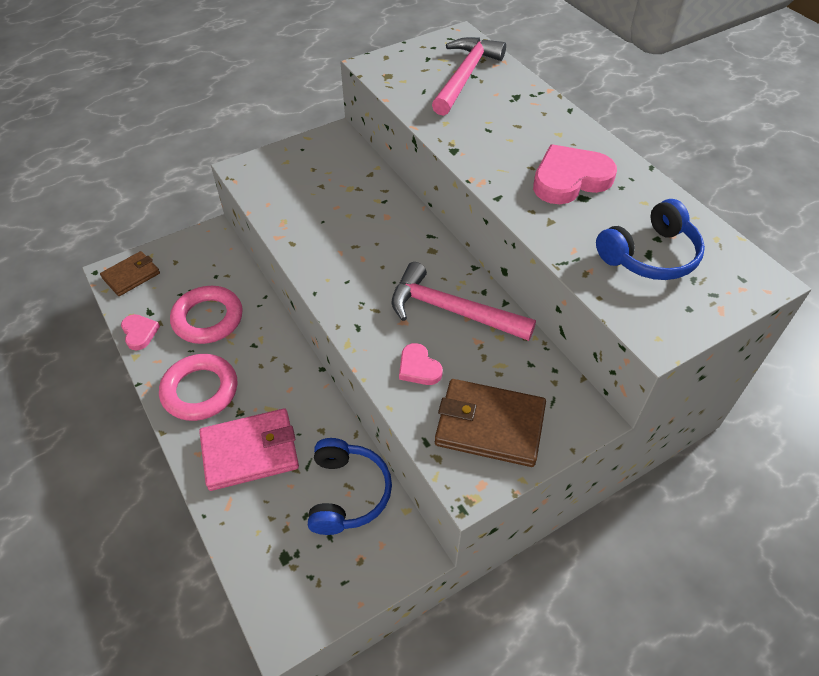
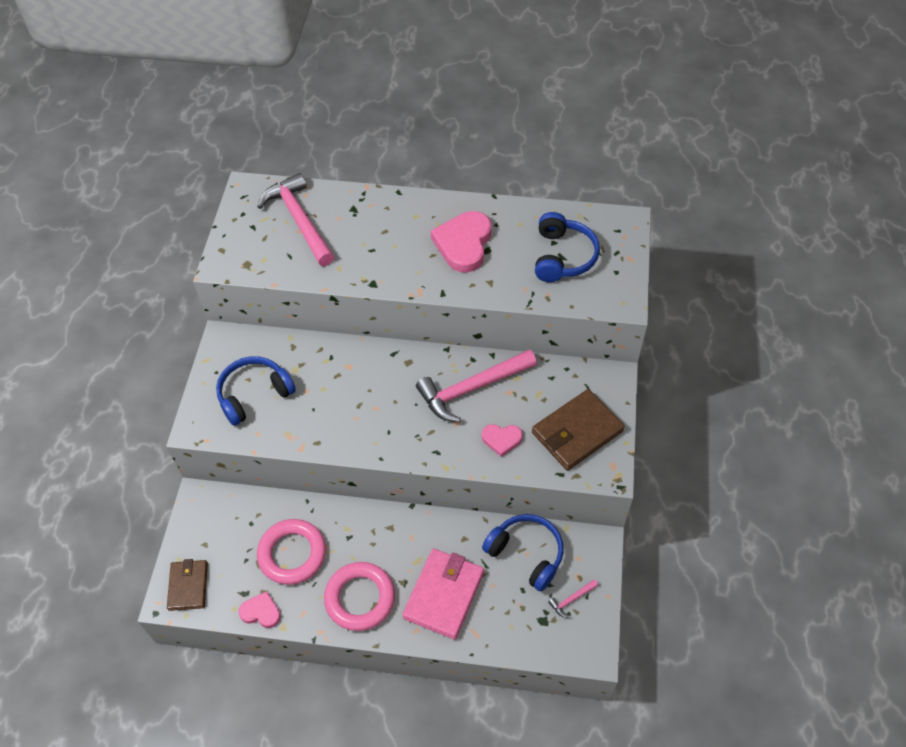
camera: 50 degrees left, 5 degrees up
none -> blue headphones [216,356,296,426]
none -> pink hammer [548,579,598,618]

